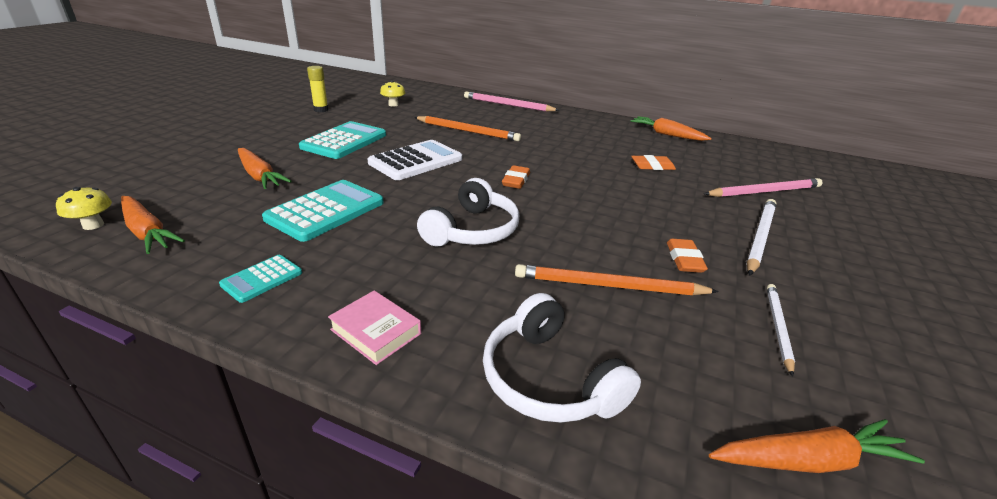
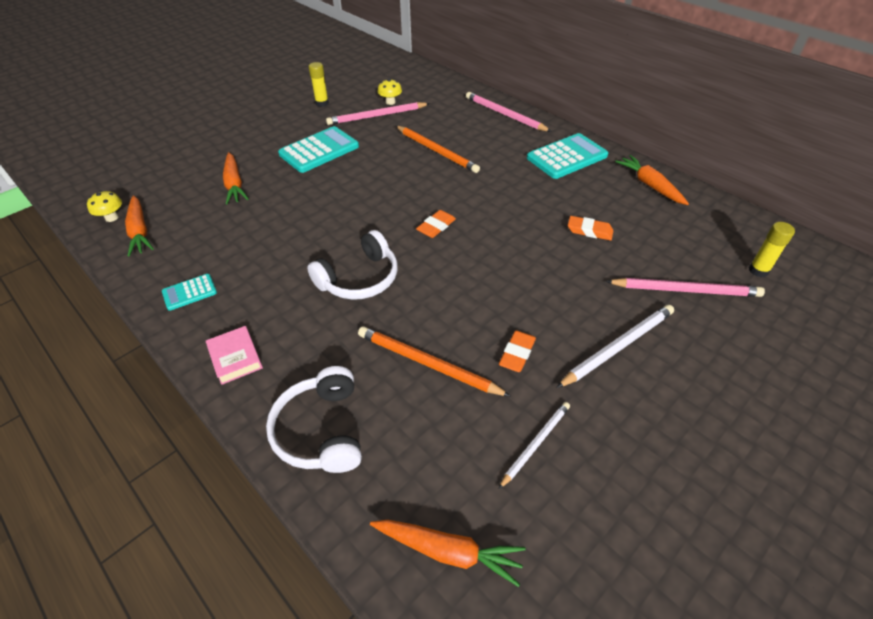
camera: 25 degrees right, 15 degrees up
turquoise calculator [262,180,383,242] -> turquoise calculator moved to [527,133,608,179]
white calculator [367,140,462,180] -> none
none -> pink pencil [326,102,430,125]
none -> yellow glue stick [749,222,795,277]

